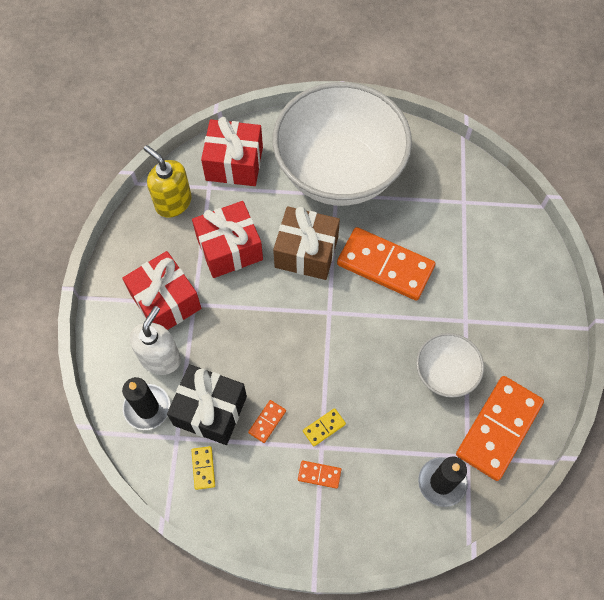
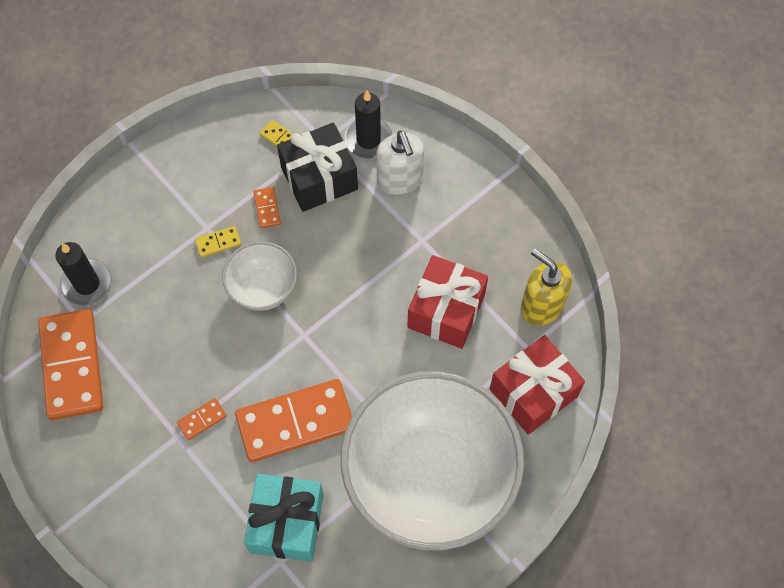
camera: 135 degrees right, 0 degrees up
red gift [122,251,201,330] -> none
yellow soap dispenser [144,145,192,218] -> yellow soap dispenser turned 135 degrees counterclockwise [521,248,572,326]
brown gift [273,206,340,280] -> none
orange domino [298,461,341,489] -> orange domino moved to [177,398,227,440]
yellow domino [303,408,346,446] -> yellow domino turned 60 degrees clockwise [195,226,241,258]
white bowl [416,333,484,398] -> white bowl moved to [222,241,297,311]
none -> turquoise gift [244,474,324,562]

